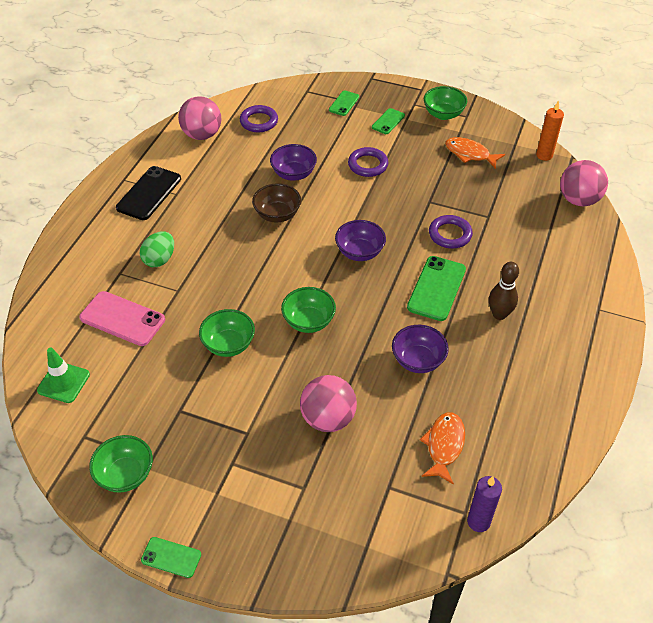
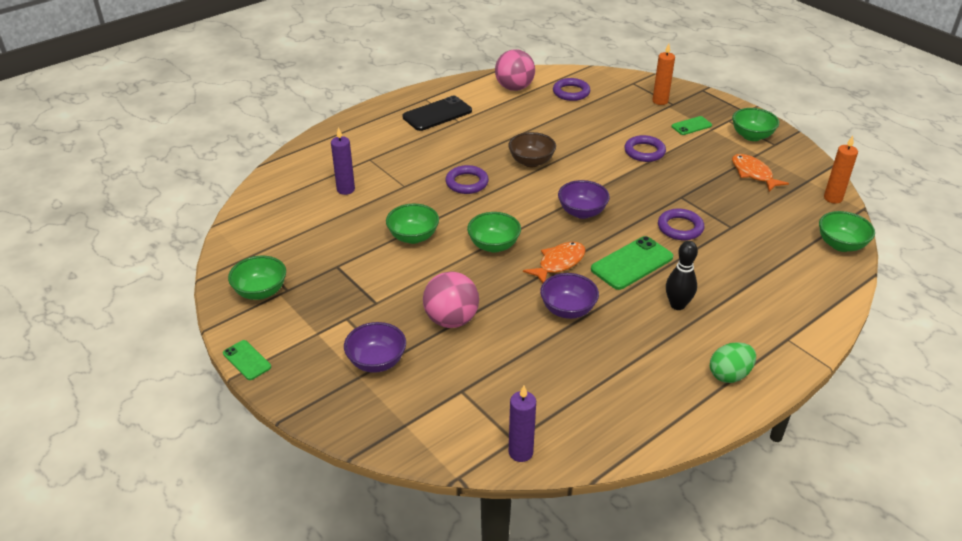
camera: 30 degrees right, 10 degrees down
green traffic cone [37,348,90,403] -> none
pink phone [79,291,165,346] -> purple candle [331,127,355,195]
green egg [140,231,174,267] -> green egg moved to [710,342,756,383]
purple bowl [270,144,317,181] -> purple bowl moved to [344,322,406,373]
green phone [329,91,359,116] -> orange candle [652,43,675,105]
orange fish [420,412,465,485] -> orange fish moved to [523,242,586,283]
brown bowling pin [489,262,519,320] -> black bowling pin [666,241,698,310]
pink ball [560,160,608,206] -> green bowl [819,211,875,252]
none -> purple ring [446,165,489,194]

